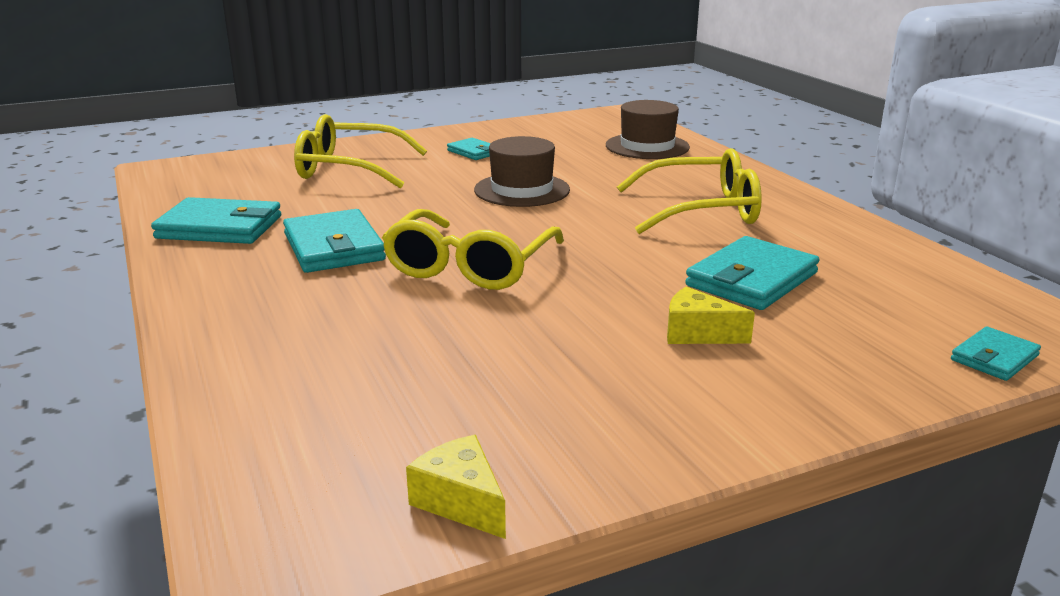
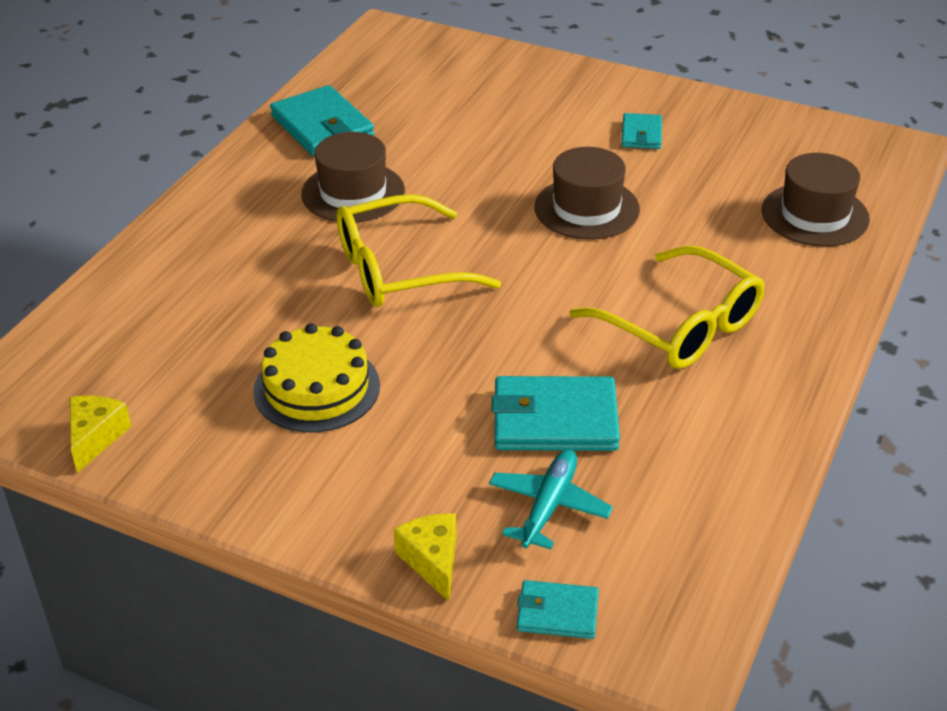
camera: 50 degrees right, 15 degrees up
turquoise wallet [283,209,386,273] -> brown hat [301,132,405,222]
yellow glasses [294,114,427,189] -> none
yellow cheese [667,286,755,344] -> yellow cheese moved to [394,513,456,602]
none -> yellow cake [253,323,380,432]
none -> turquoise plane [489,449,613,549]

